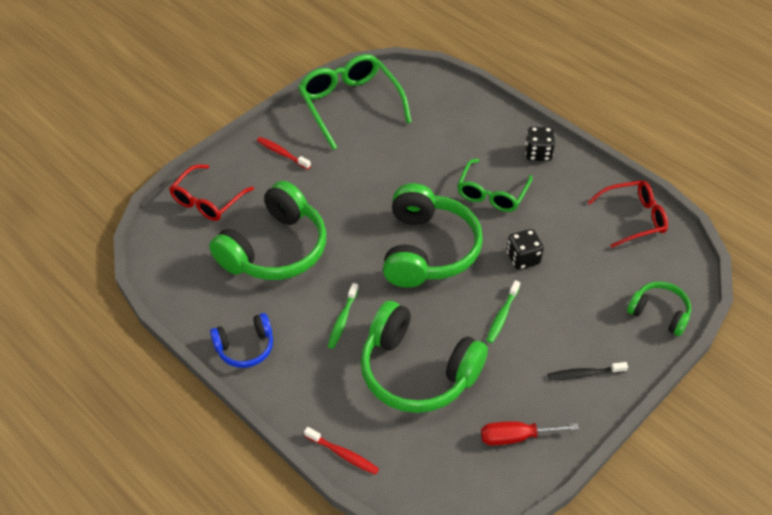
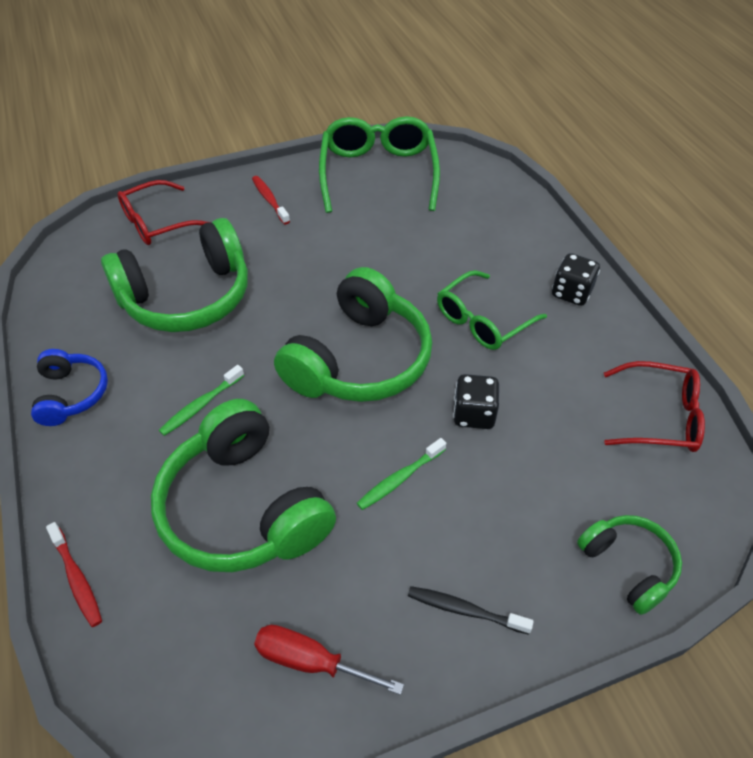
camera: 25 degrees right, 0 degrees up
blue headphones [210,313,273,368] -> blue headphones turned 105 degrees counterclockwise [31,349,108,426]

